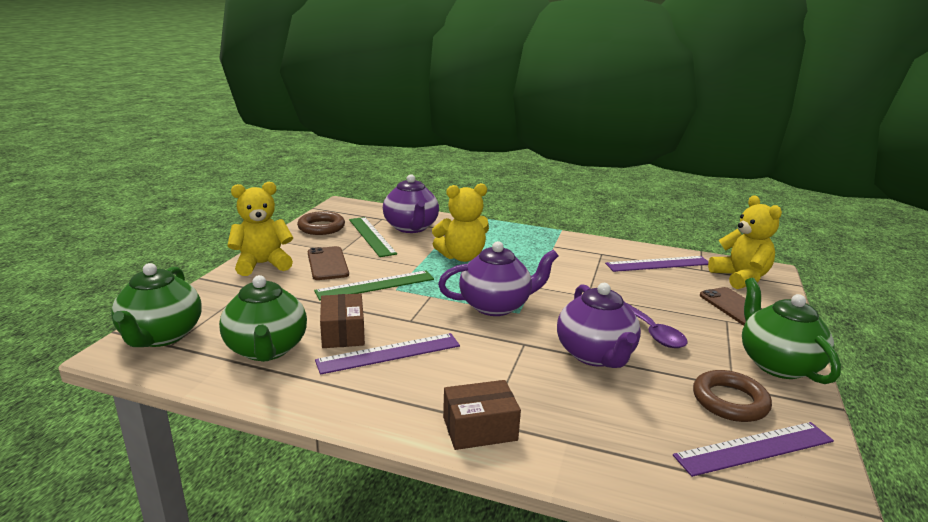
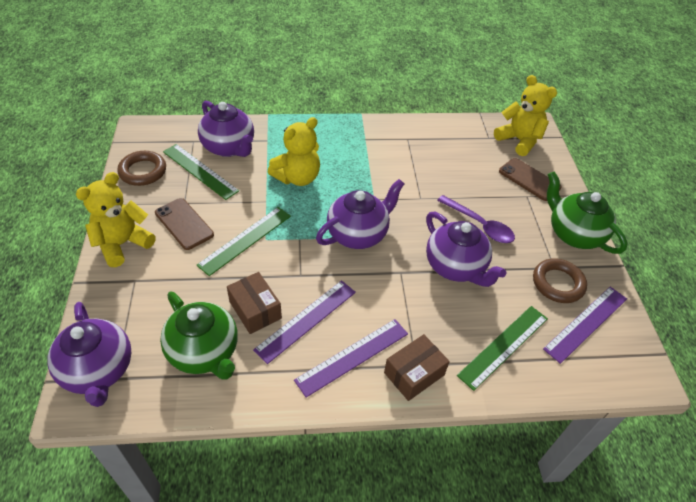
camera: 25 degrees left, 25 degrees up
green teapot [111,263,201,347] -> purple teapot [47,302,131,407]
purple ruler [605,256,708,272] -> purple ruler moved to [294,319,408,398]
none -> green ruler [457,306,548,391]

